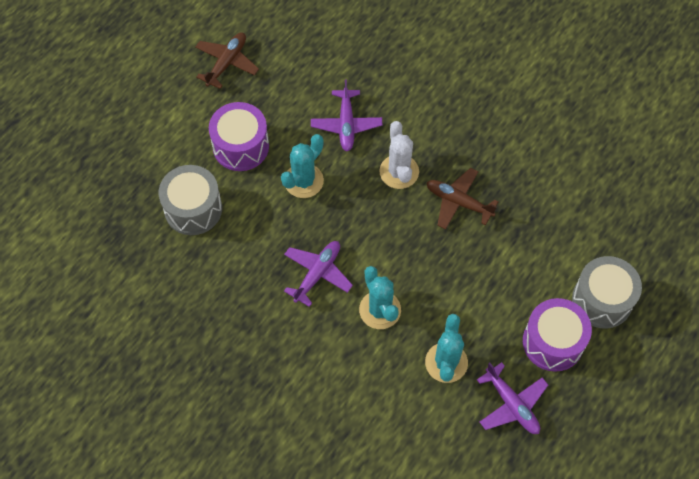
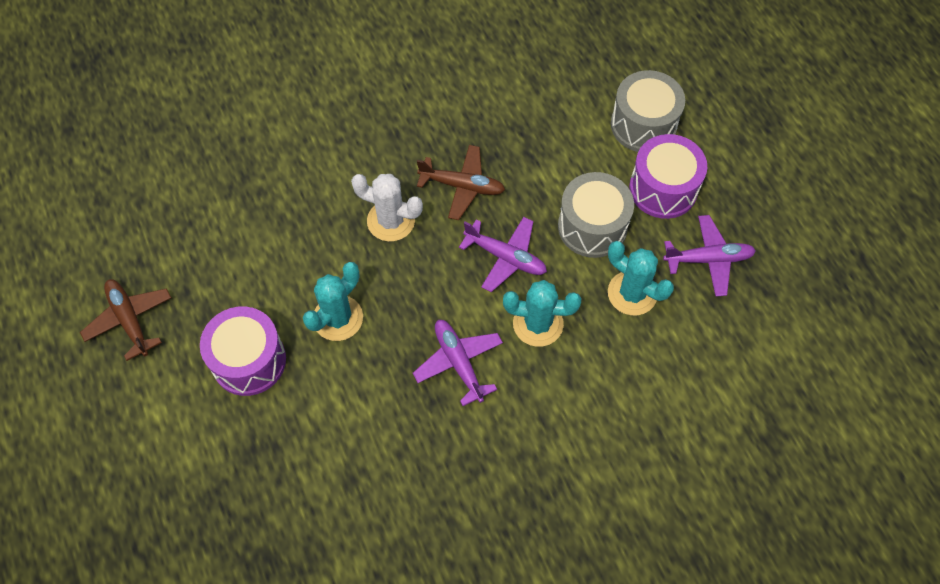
camera: 60 degrees left, 0 degrees up
grey drum [159,165,222,235] -> grey drum moved to [558,172,634,258]
turquoise cactus [281,134,324,198] -> turquoise cactus turned 60 degrees clockwise [303,262,363,341]
purple plane [311,80,382,151] -> purple plane moved to [459,217,547,292]
brown plane [426,168,499,230] -> brown plane turned 135 degrees counterclockwise [417,145,505,220]

